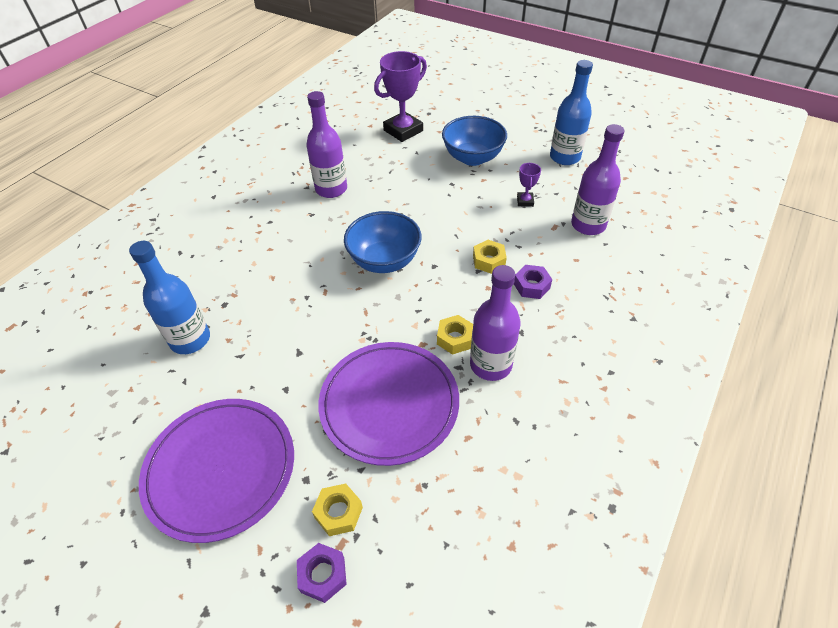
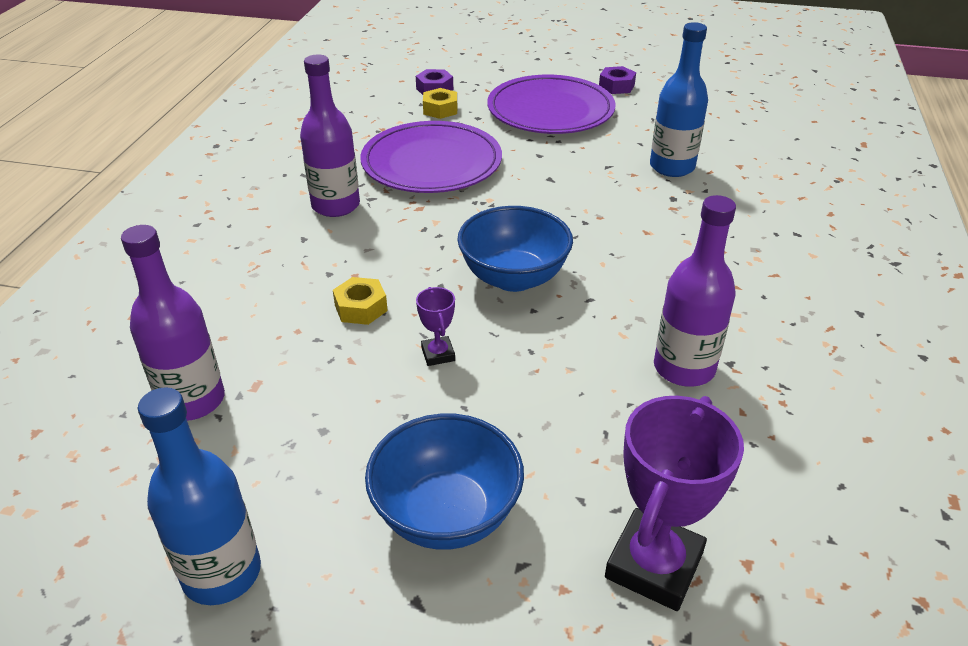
camera: 160 degrees right, 10 degrees down
yellow nut [437,315,473,355] -> none
purple nut [514,265,552,299] -> purple nut moved to [599,66,636,94]
purple trophy [517,162,541,207] -> purple trophy moved to [416,287,455,366]

